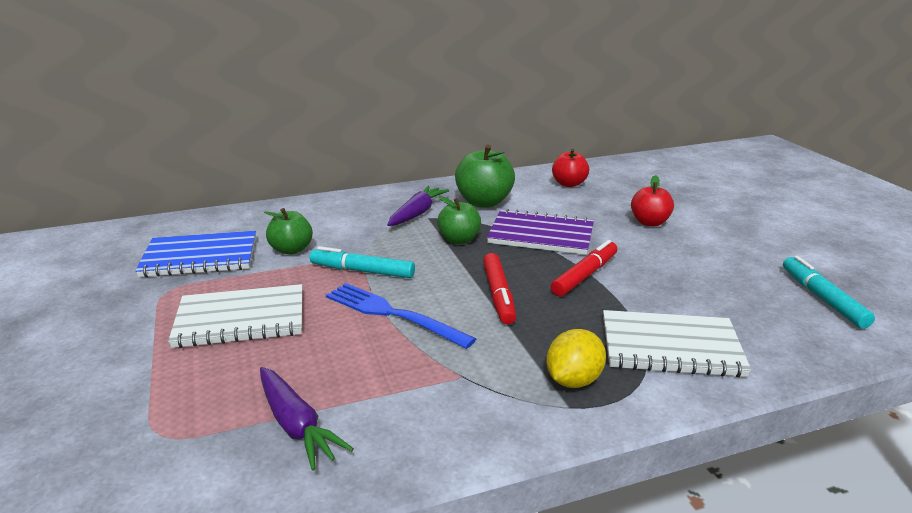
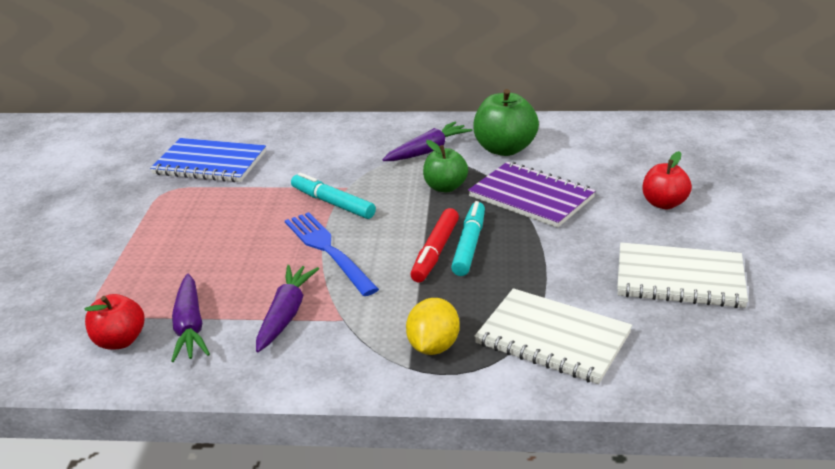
camera: 25 degrees right, 5 degrees up
white notebook [168,284,302,348] -> white notebook moved to [617,243,748,308]
green apple [264,208,313,255] -> none
yellow lemon [546,329,606,388] -> yellow lemon turned 45 degrees counterclockwise [406,298,460,355]
red marker [551,240,617,296] -> none
red apple [552,149,589,187] -> red apple moved to [85,294,144,350]
turquoise marker [783,256,875,329] -> turquoise marker moved to [451,201,485,276]
none -> purple carrot [256,265,319,352]

